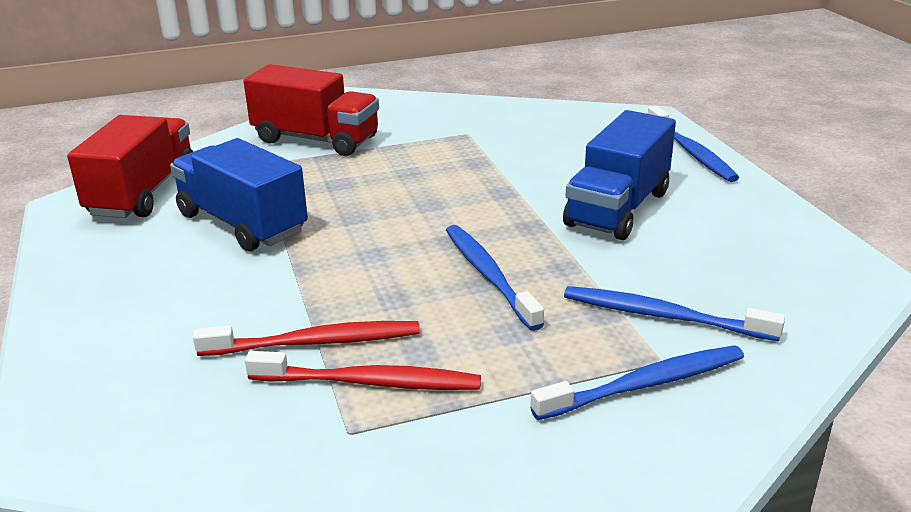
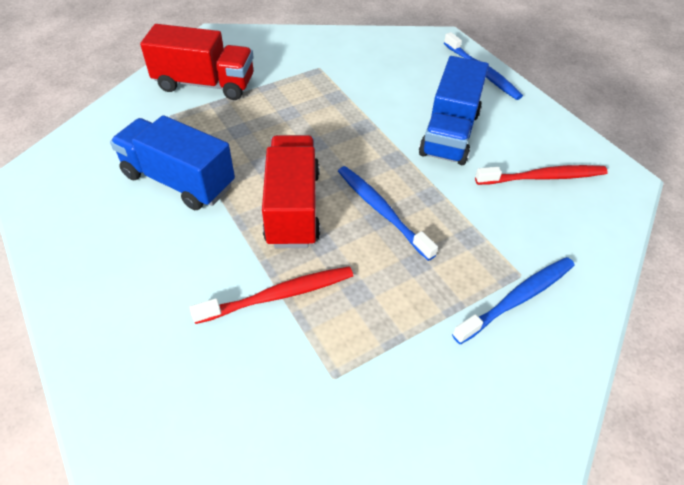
camera: 15 degrees left, 20 degrees up
red truck [67,115,193,218] -> red truck moved to [262,135,320,248]
red toothbrush [245,351,481,390] -> red toothbrush moved to [475,165,608,185]
blue toothbrush [564,286,785,341] -> none

